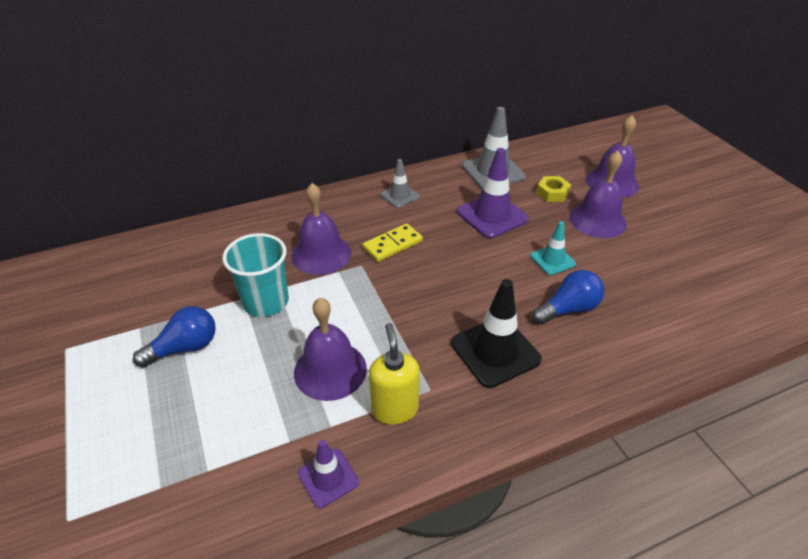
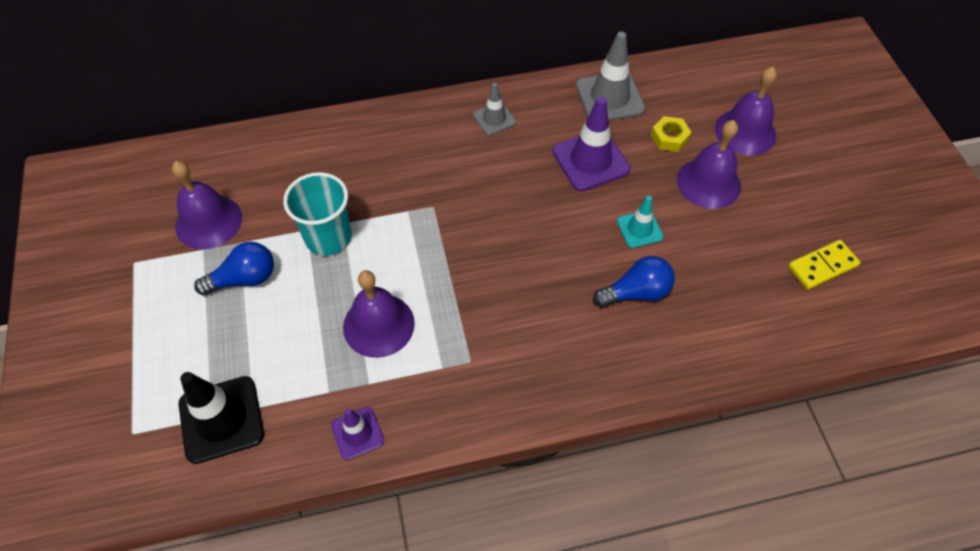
camera: 10 degrees right, 15 degrees up
purple bell [291,183,351,275] -> purple bell moved to [172,161,242,250]
yellow domino [363,223,423,262] -> yellow domino moved to [788,240,861,290]
yellow soap dispenser [369,323,420,425] -> none
black traffic cone [451,279,542,388] -> black traffic cone moved to [179,372,264,464]

